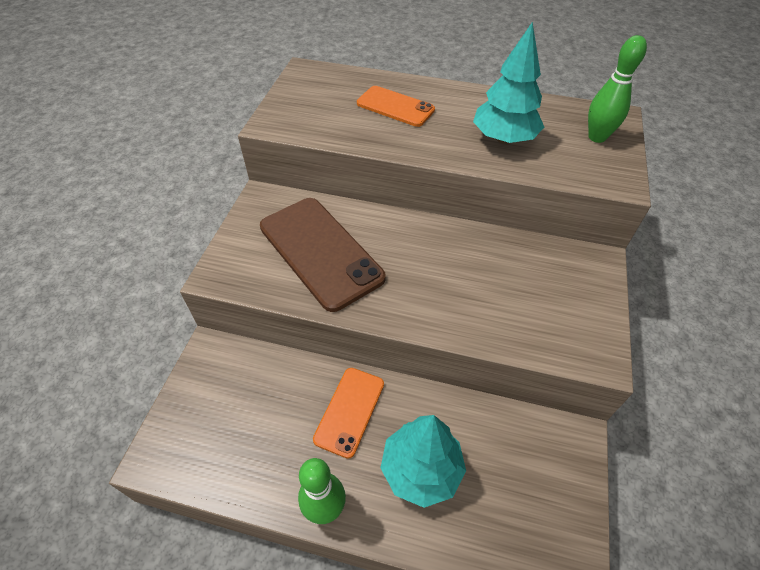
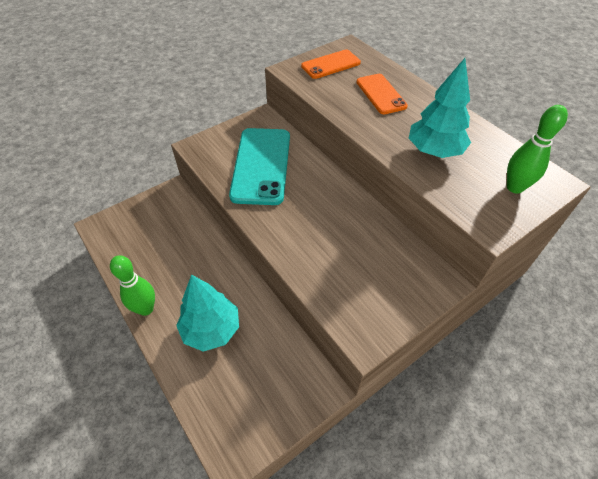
camera: 40 degrees right, 0 degrees up
brown phone [260,198,386,312] -> turquoise phone [229,128,290,205]
orange phone [313,368,384,459] -> orange phone moved to [301,50,361,79]

